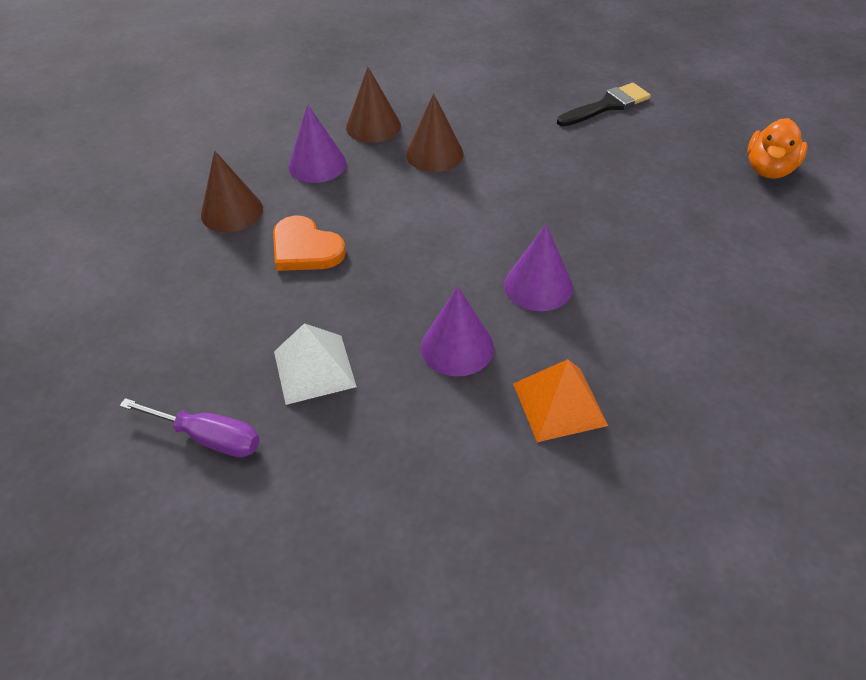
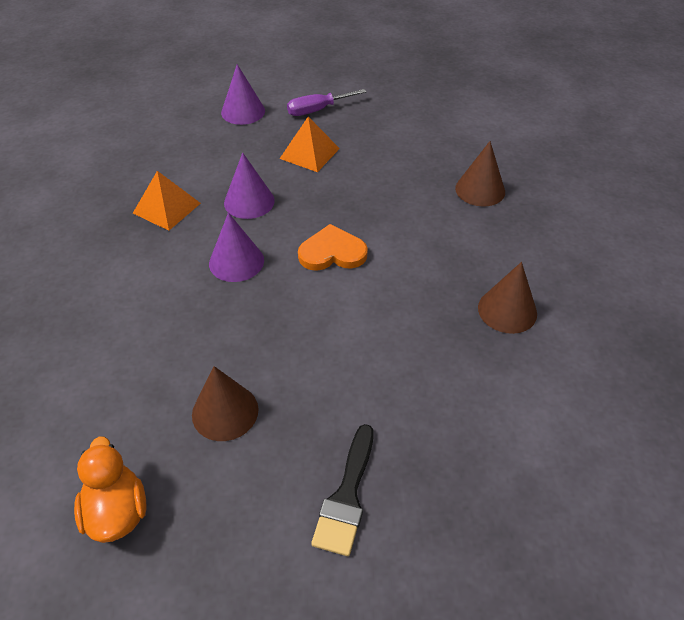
camera: 135 degrees right, 0 degrees up
orange heart [273,216,346,271] -> orange heart moved to [298,224,368,271]
white pyramid [274,323,357,405] -> orange pyramid [279,117,340,172]
purple cone [288,104,347,183] -> purple cone moved to [221,64,265,125]
brown cone [406,93,464,172] -> brown cone moved to [192,366,258,441]

